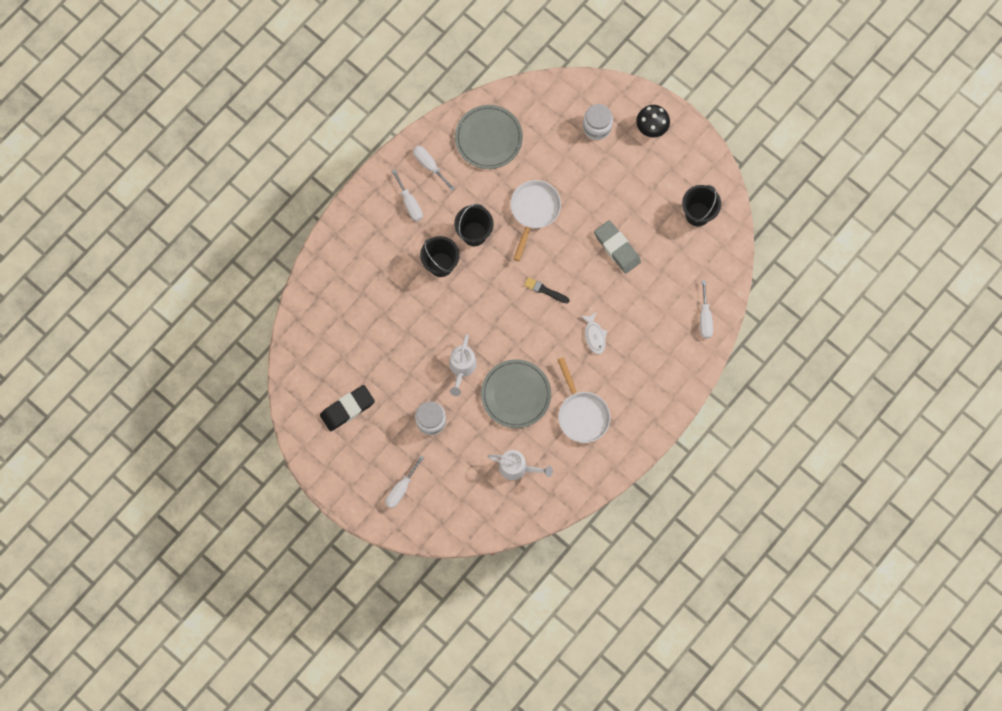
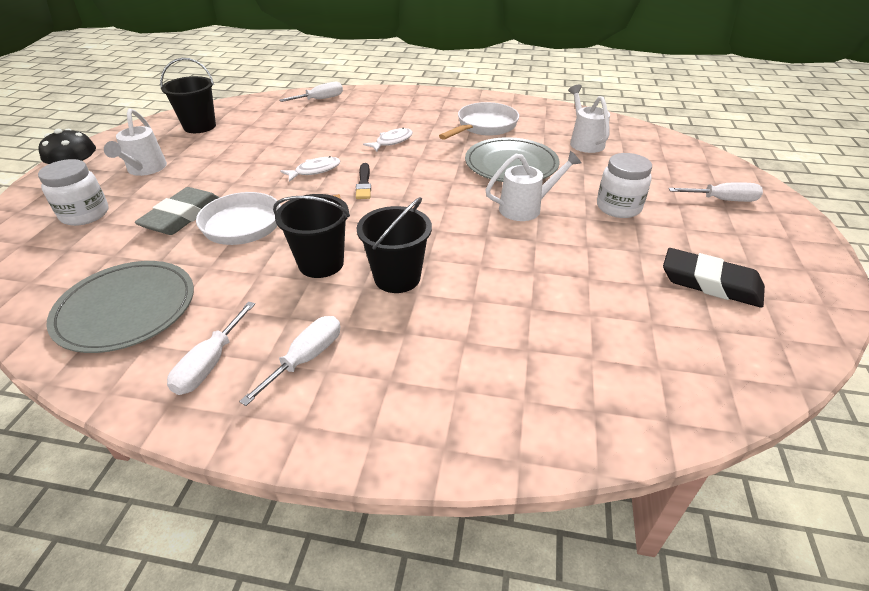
camera: 120 degrees left, 35 degrees down
grey eraser [594,220,641,273] -> grey eraser moved to [135,187,220,235]
none -> white watering can [104,109,167,176]
none -> white fish [280,156,341,182]

